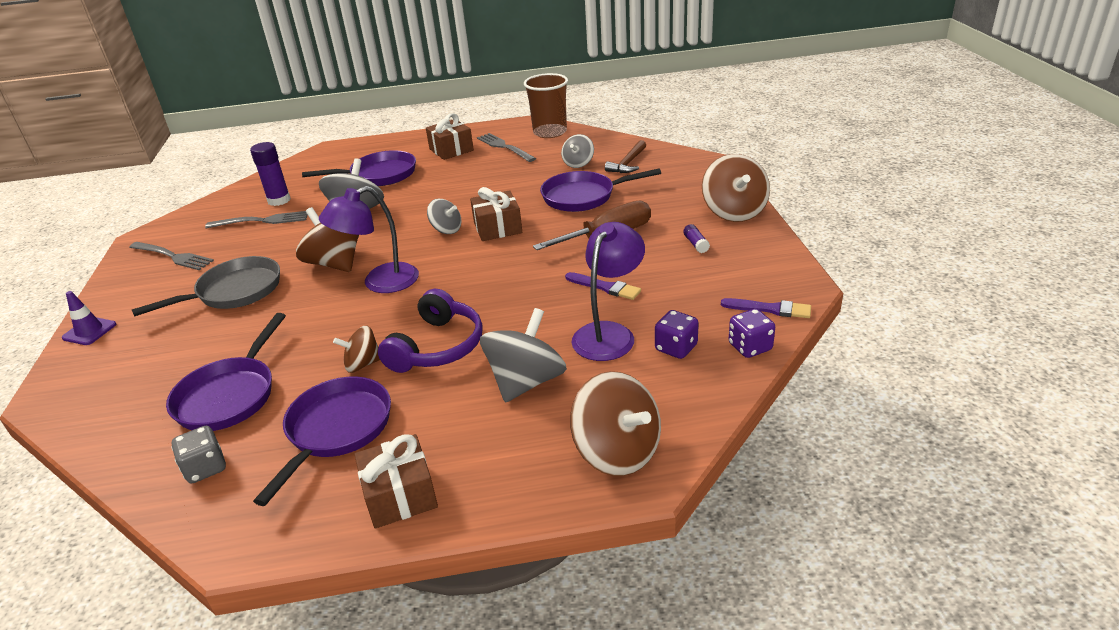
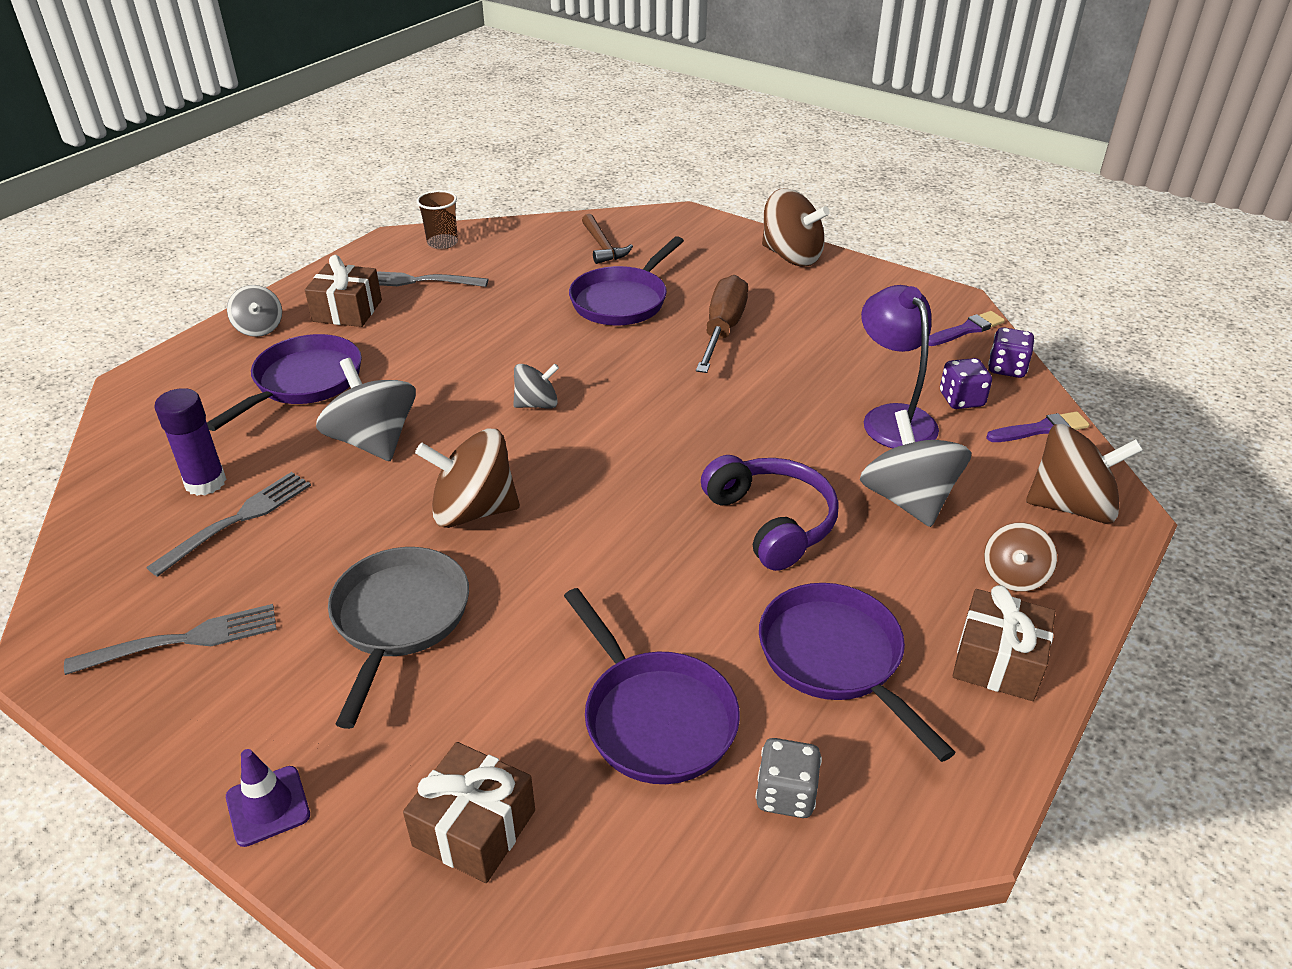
camera: 50 degrees left, 5 degrees up
purple lamp [319,186,419,293] -> none
brown spinning top [333,325,380,373] -> brown spinning top moved to [984,522,1058,592]
brown gift [470,187,522,241] -> brown gift moved to [403,742,535,883]
brown cup [524,73,568,138] -> brown cup [417,190,458,249], size x0.62
grey spinning top [561,134,594,168] -> grey spinning top moved to [227,285,282,337]
purple brush [565,272,641,300] -> purple brush moved to [986,411,1089,442]
purple glue stick [683,224,710,253] -> none

